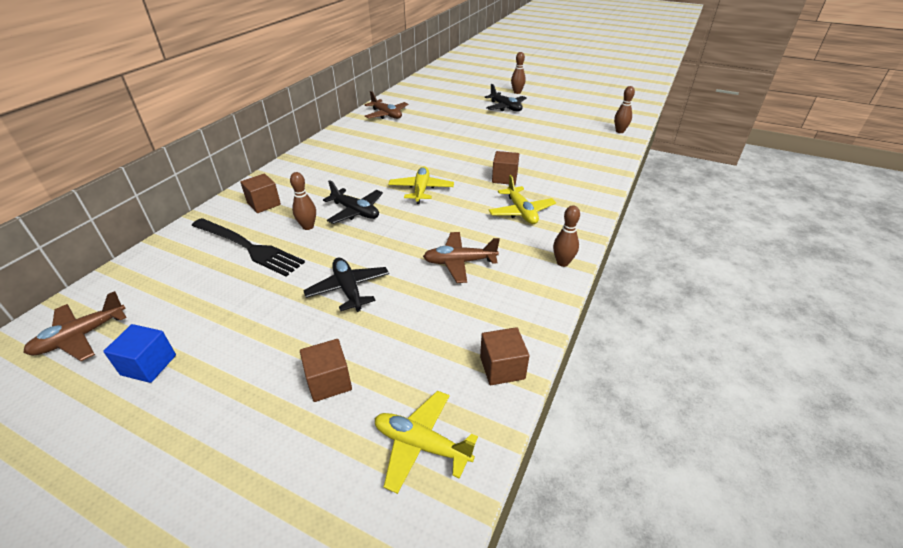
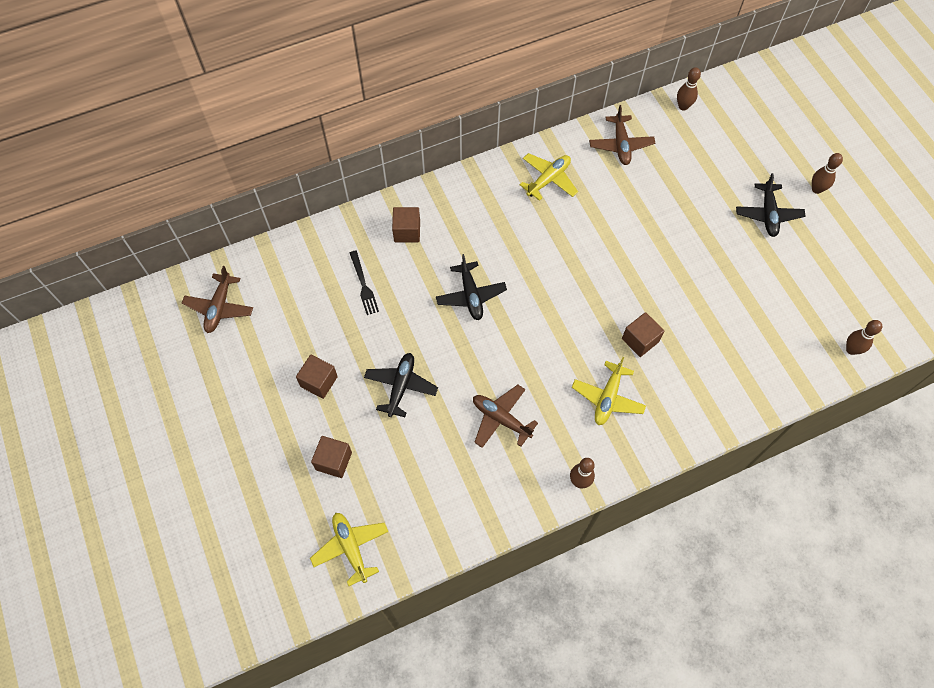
camera: 40 degrees right, 25 degrees up
brown plane [23,291,127,361] -> brown plane turned 75 degrees counterclockwise [182,266,253,333]
blue cube [103,324,176,383] -> none
black fork [191,218,305,277] -> black fork [350,251,379,315], size x0.55
brown bowling pin [290,172,316,230] -> brown bowling pin moved to [677,67,701,111]
yellow plane [388,166,454,204] -> yellow plane moved to [520,153,578,201]
brown cube [480,327,529,385] -> brown cube moved to [296,355,338,399]

